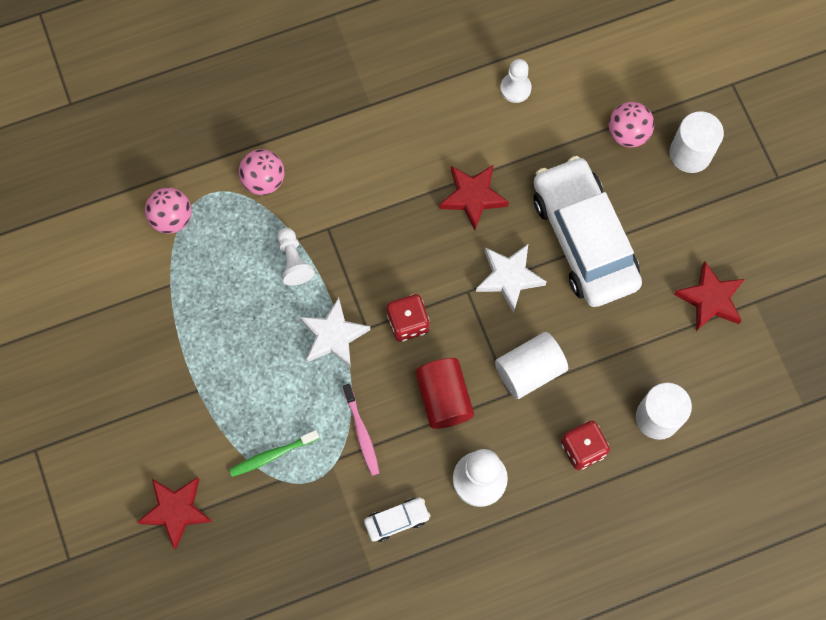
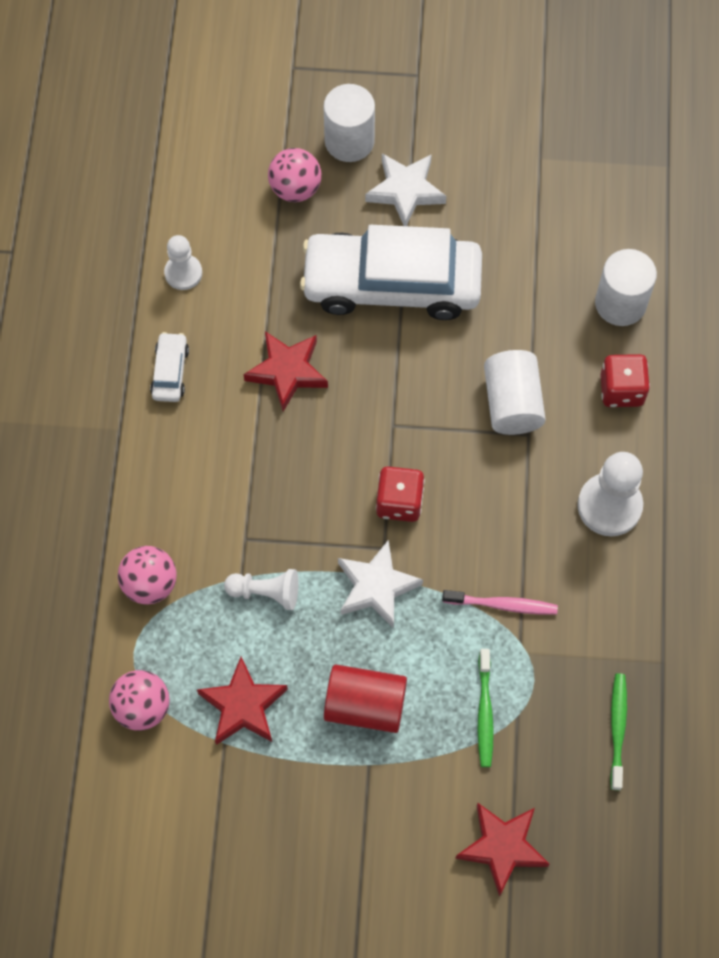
camera: 65 degrees left, 5 degrees down
white car [364,498,431,542] -> white car moved to [150,332,189,402]
red cylinder [415,358,474,429] -> red cylinder moved to [324,664,407,733]
white star [476,244,547,313] -> white star moved to [365,153,446,226]
red star [674,261,745,331] -> red star moved to [197,657,288,745]
none -> green toothbrush [610,673,627,790]

